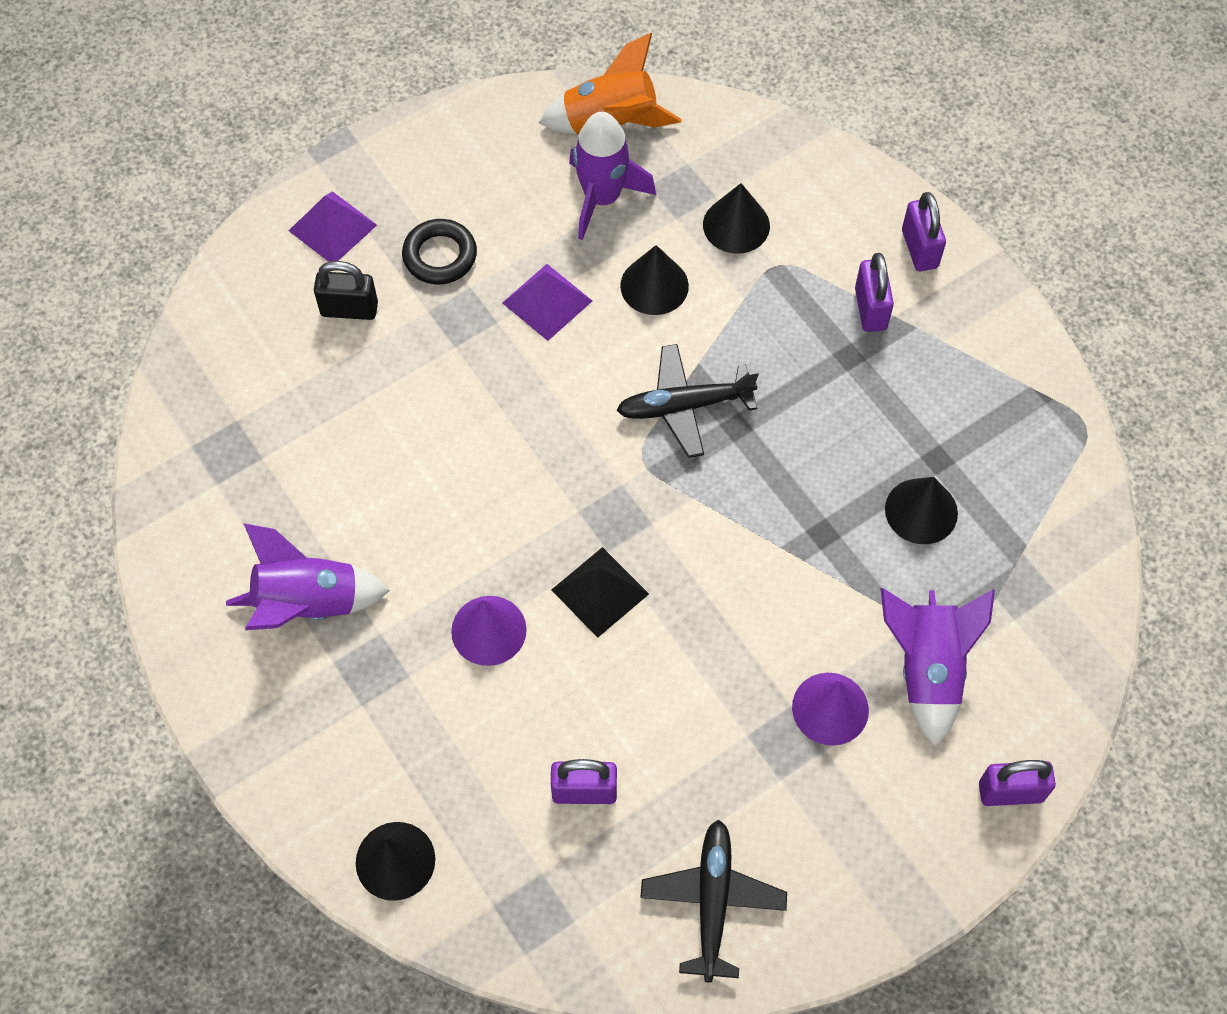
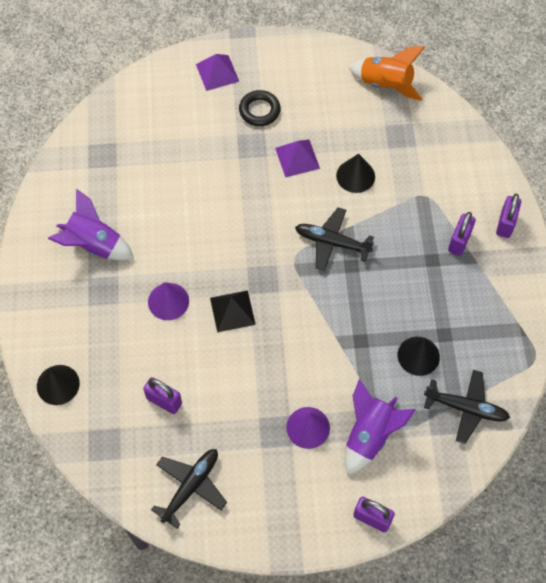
camera: 30 degrees right, 0 degrees up
black padlock [314,261,378,320] -> none
purple rocket [569,112,656,240] -> none
black cone [703,183,770,253] -> none
none -> black plane [424,370,510,444]

